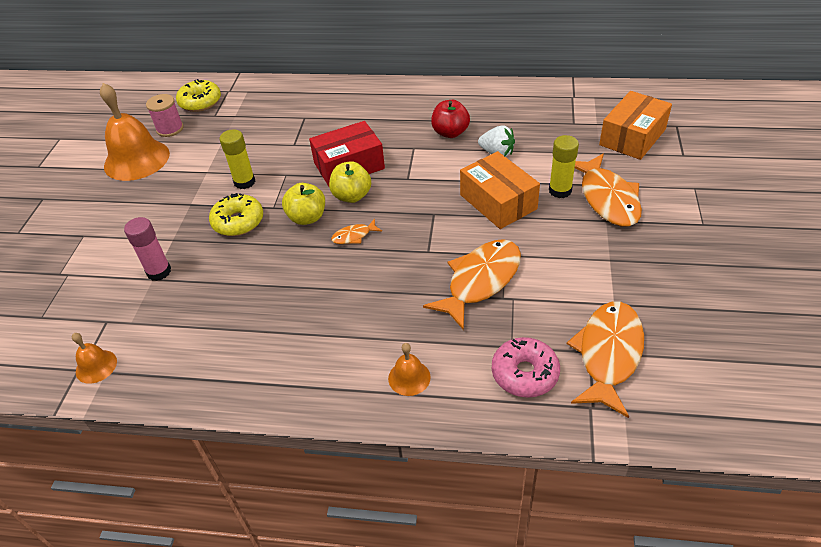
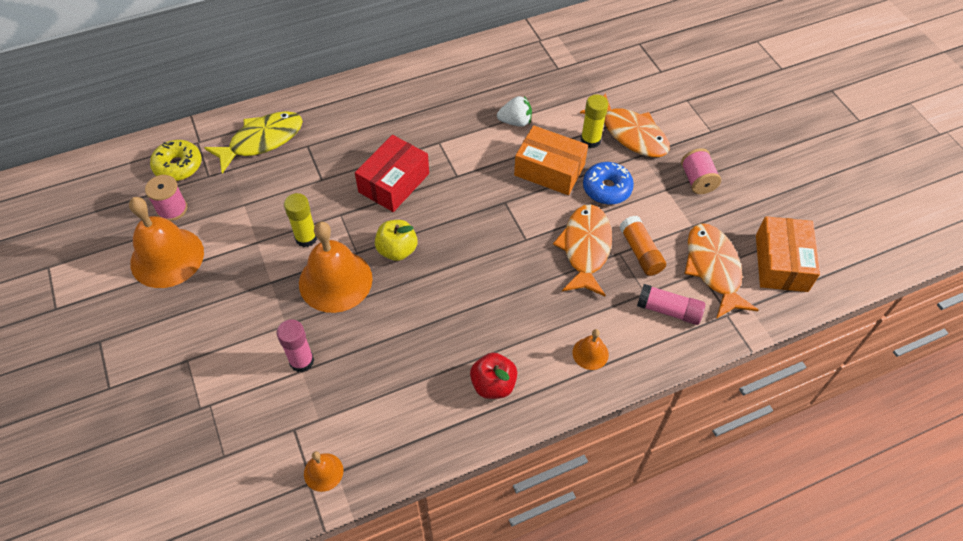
camera: 35 degrees left, 10 degrees up
yellow donut [209,193,263,236] -> orange bell [299,222,373,313]
yellow apple [329,161,371,203] -> none
orange fish [331,219,382,244] -> none
red apple [431,100,470,138] -> red apple moved to [470,353,517,399]
pink donut [492,337,560,398] -> pink glue stick [637,284,705,325]
orange box [599,91,672,160] -> orange box moved to [756,216,820,292]
none -> yellow fish [204,111,303,174]
none -> blue donut [583,162,634,205]
none -> orange glue stick [619,216,666,276]
none -> pink spool [681,148,721,194]

